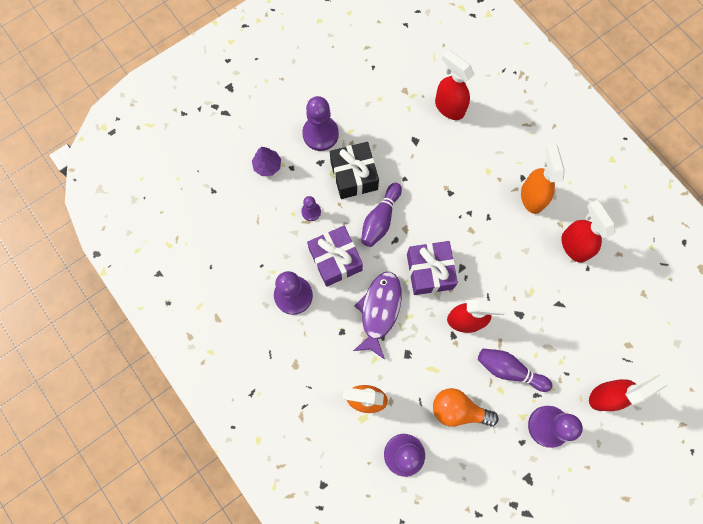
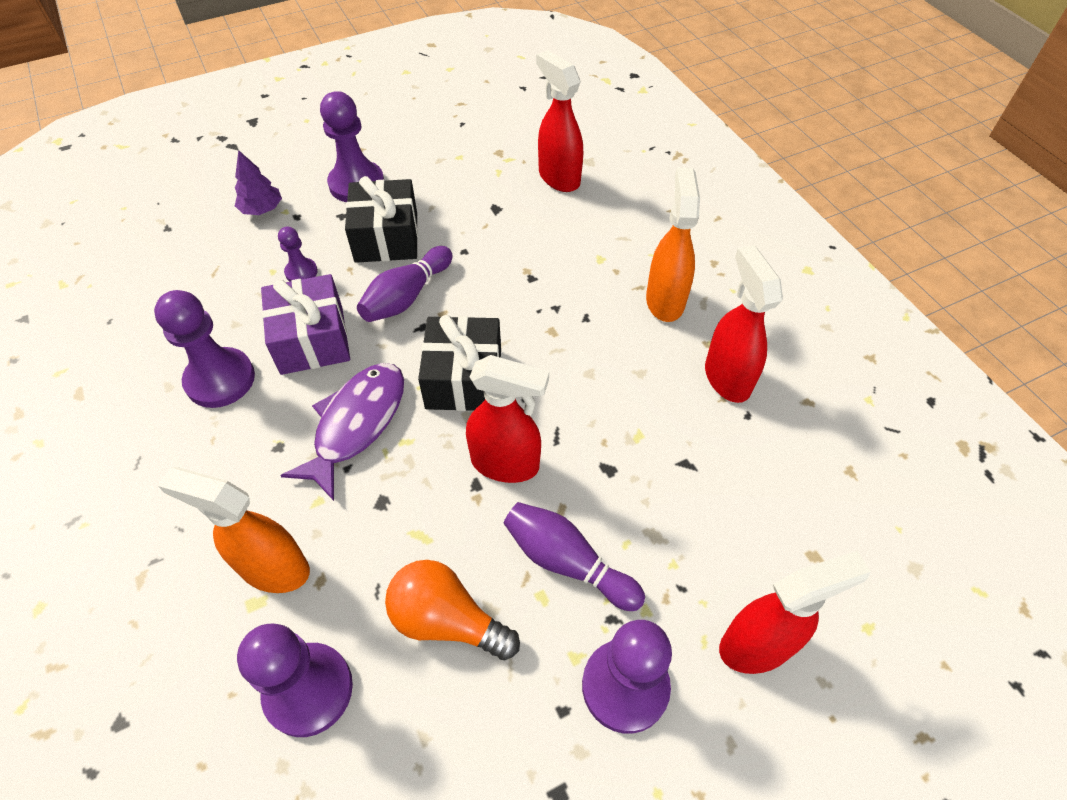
camera: 10 degrees right, 20 degrees down
purple gift [407,241,458,295] -> black gift [418,315,501,411]

